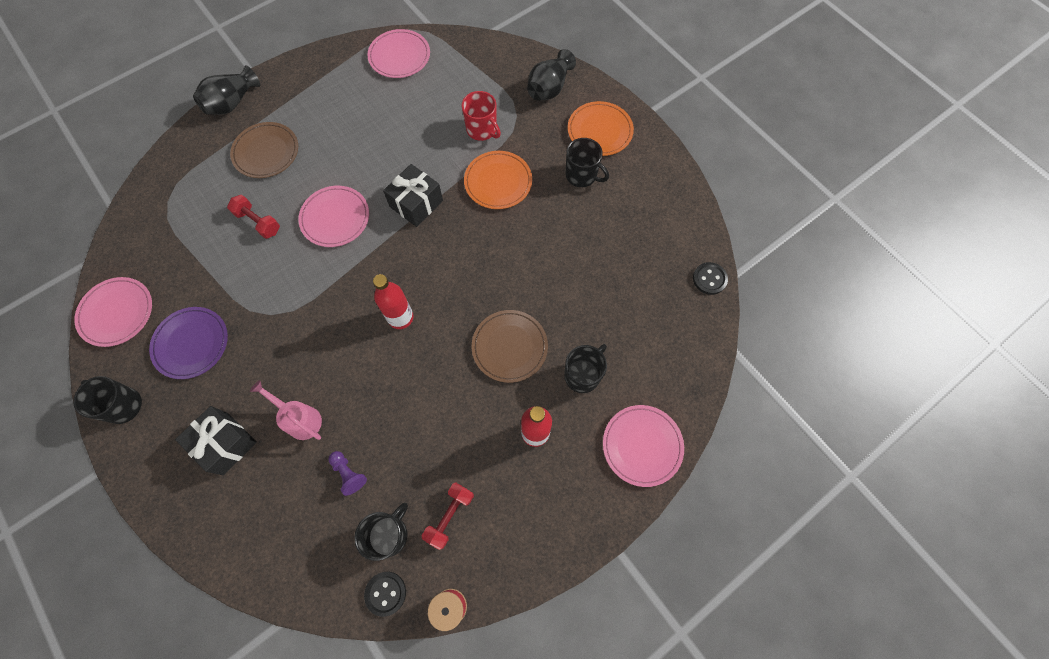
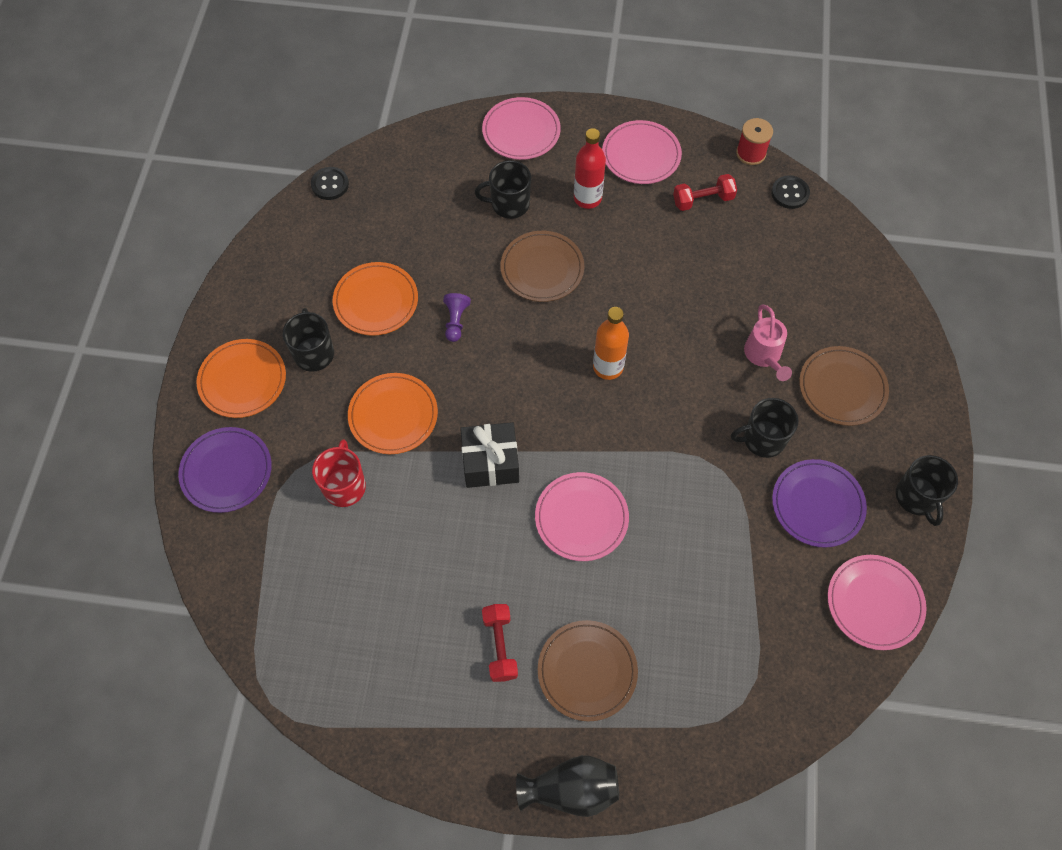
camera: 135 degrees left, 5 degrees down
black gift [175,406,257,475] -> brown plate [799,346,889,426]
red dumbbell [227,195,280,239] -> red dumbbell moved to [482,604,518,682]
purple pawn [328,451,367,496] -> purple pawn moved to [443,293,471,342]
black mug [354,503,408,561] -> black mug moved to [731,398,798,458]
pink plate [367,29,430,78] -> pink plate moved to [602,120,682,184]
red bottle [373,274,414,329] -> orange bottle [593,307,629,380]
black vase [527,49,576,101] -> purple plate [178,427,272,513]
none -> orange plate [333,262,418,336]

